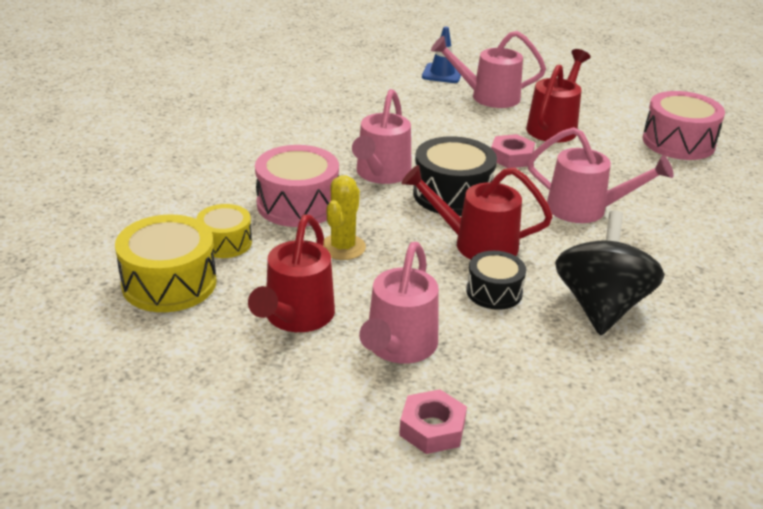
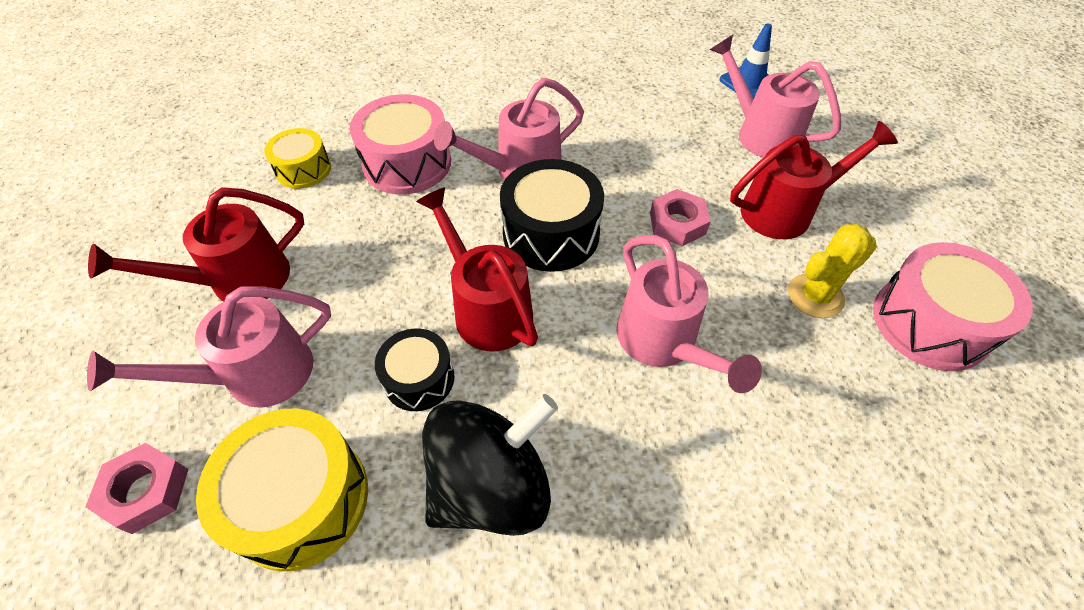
camera: 45 degrees right, 20 degrees up
yellow drum [115,214,217,312] -> yellow drum moved to [196,409,368,572]
yellow cactus [323,175,366,260] -> yellow cactus moved to [788,224,877,318]

